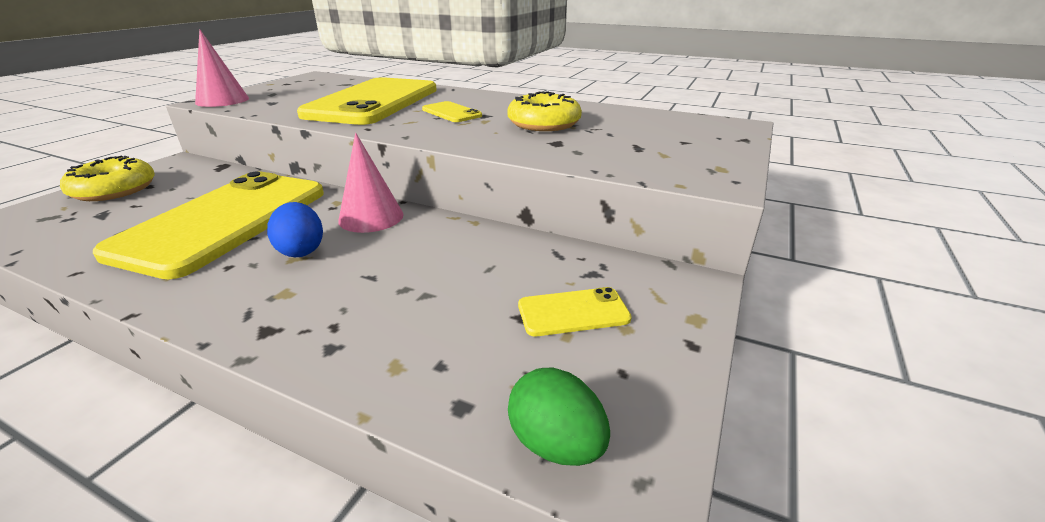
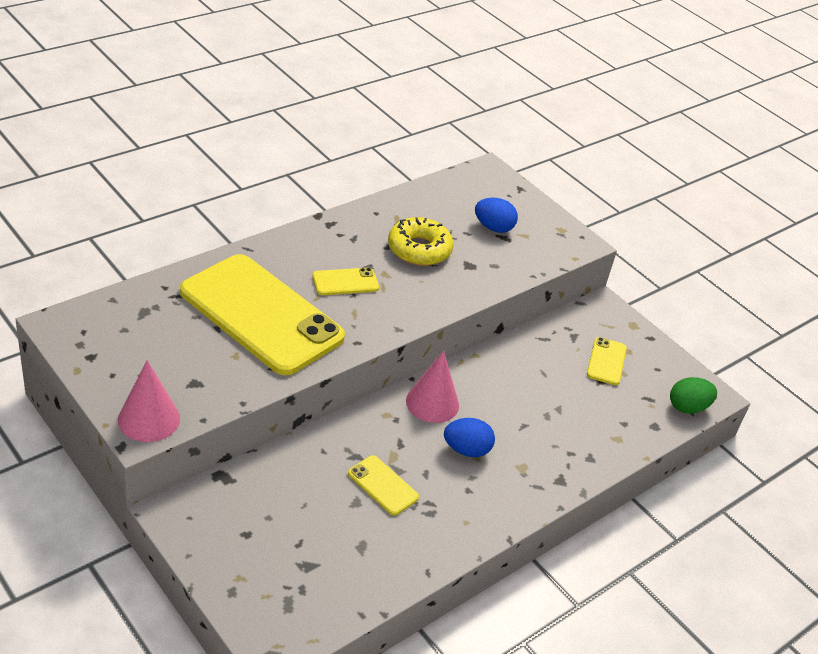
camera: 70 degrees left, 10 degrees up
yellow donut [60,156,155,201] -> none
yellow phone [93,171,324,279] -> yellow phone [348,455,419,515], size x0.40
none -> blue egg [475,198,518,233]

